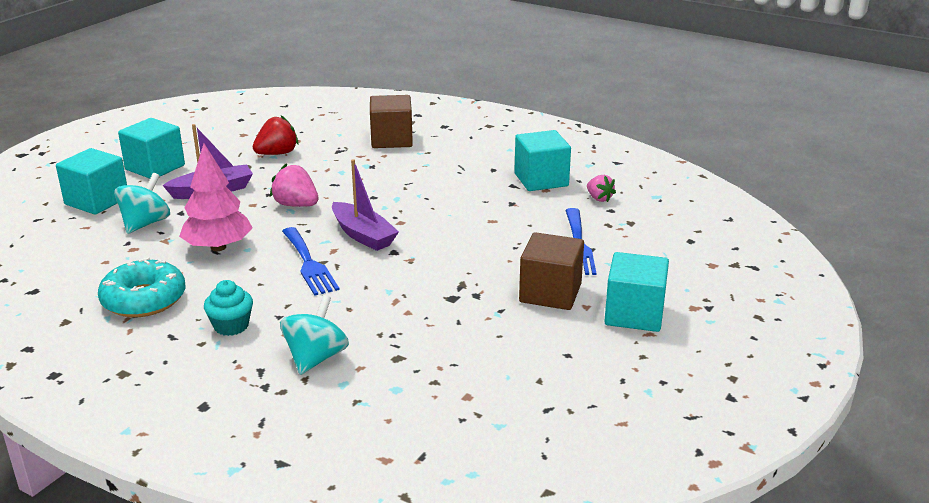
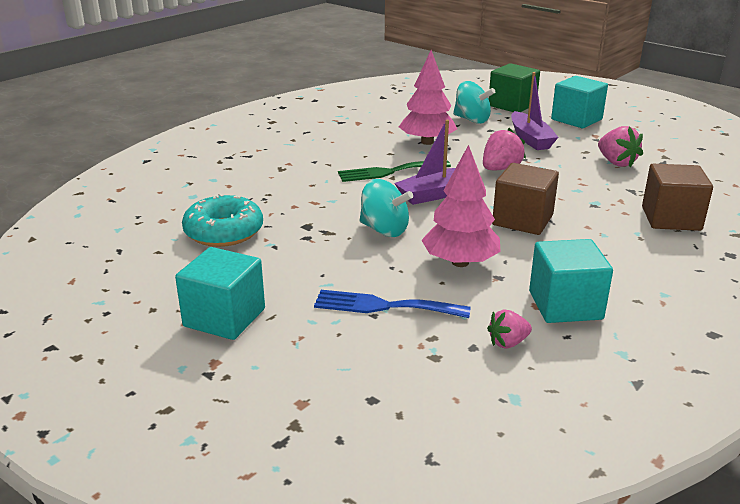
camera: 100 degrees right, 0 degrees up
turquoise cube [56,148,127,215] -> green cube [489,63,540,112]
turquoise donut [98,257,186,317] -> turquoise donut moved to [182,193,263,247]
turquoise cupcake [204,280,253,336] -> none
red strawberry [253,115,299,155] -> pink strawberry [598,126,643,167]
turquoise spinning top [280,295,349,375] -> turquoise spinning top moved to [360,179,413,237]
blue fork [282,227,339,296] -> green fork [338,161,451,182]
brown cube [519,232,584,310] -> brown cube moved to [492,163,559,235]
none -> pink tree [421,145,501,267]

